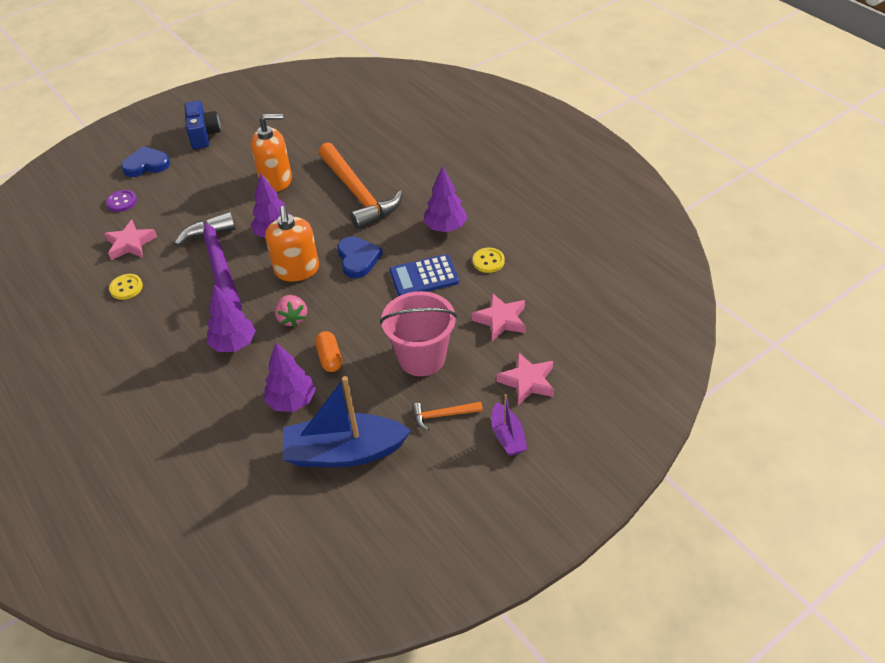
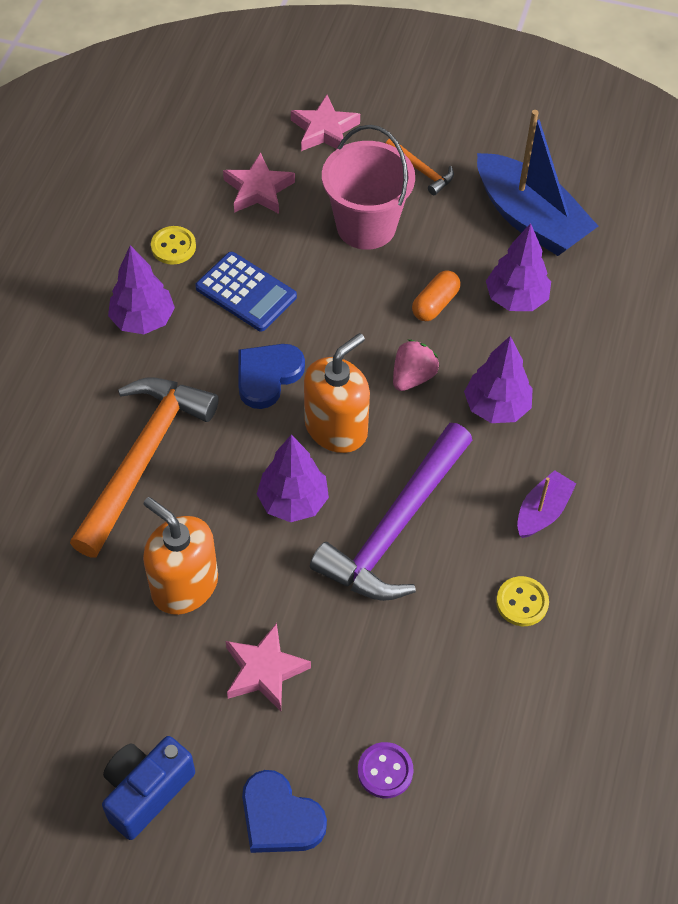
camera: 130 degrees left, 10 degrees up
pink star [104,220,157,260] -> pink star moved to [226,623,311,711]
purple boat [491,394,527,456] -> purple boat moved to [517,470,576,538]

